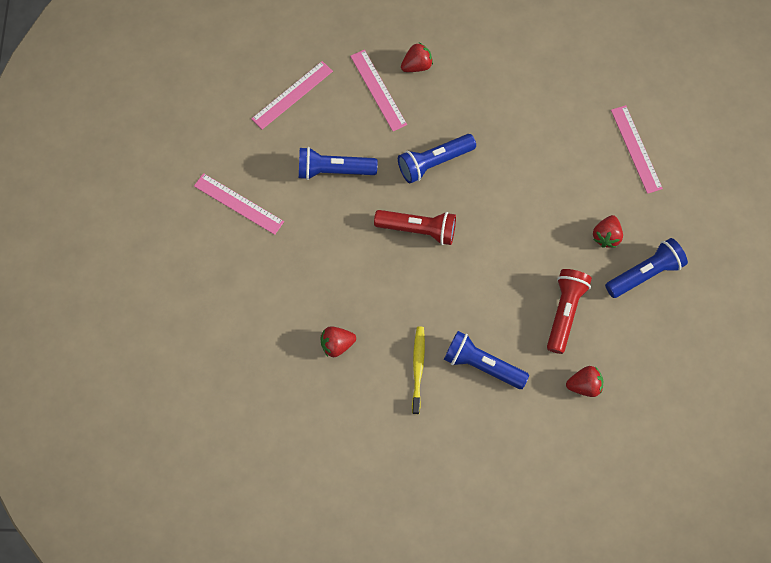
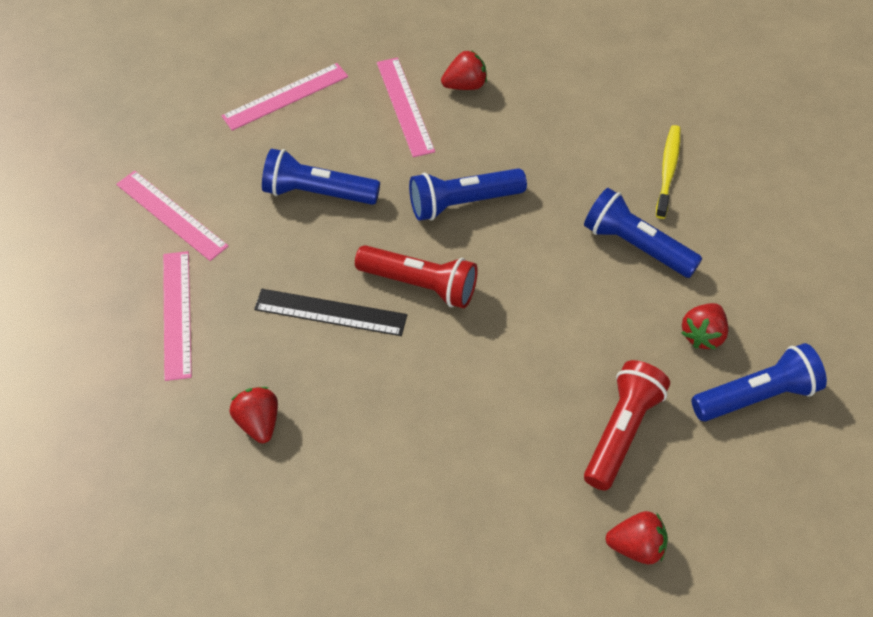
camera: 10 degrees right, 15 degrees down
red strawberry [321,326,356,357] -> red strawberry turned 75 degrees clockwise [230,387,278,443]
yellow toothbrush [412,327,425,414] -> yellow toothbrush moved to [656,125,680,219]
blue flashlight [444,331,529,389] -> blue flashlight moved to [584,188,702,278]
pink ruler [611,105,663,194] -> pink ruler moved to [163,251,192,381]
none -> black ruler [254,289,407,336]

